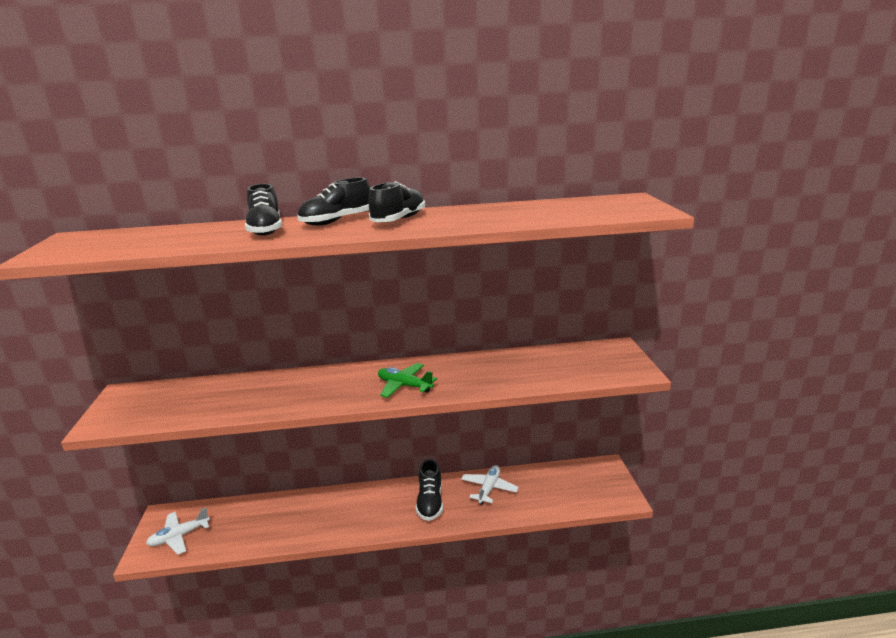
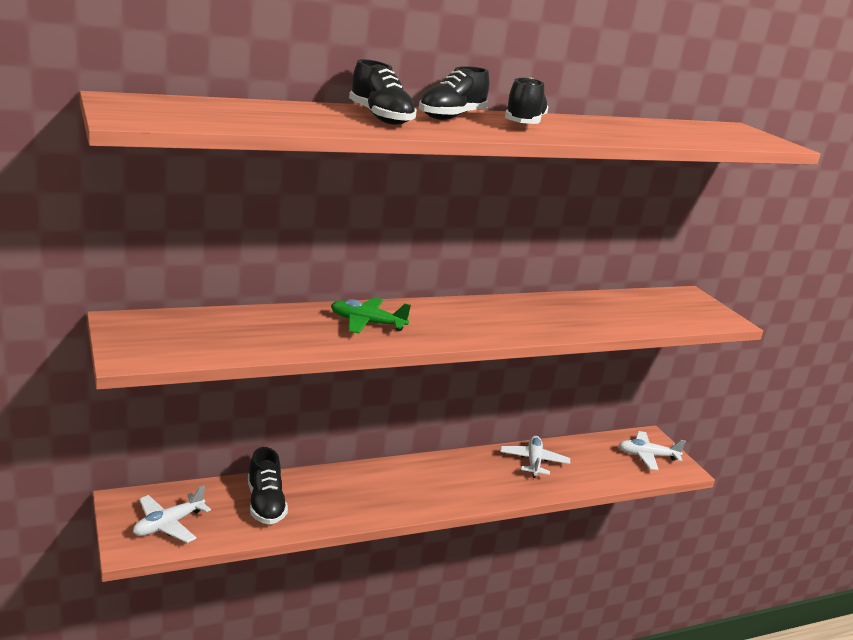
camera: 20 degrees left, 0 degrees up
green plane [378,363,437,398] -> green plane moved to [331,298,411,334]
black shoe [416,459,443,521] -> black shoe moved to [248,447,288,525]
none -> white plane [619,431,686,470]

